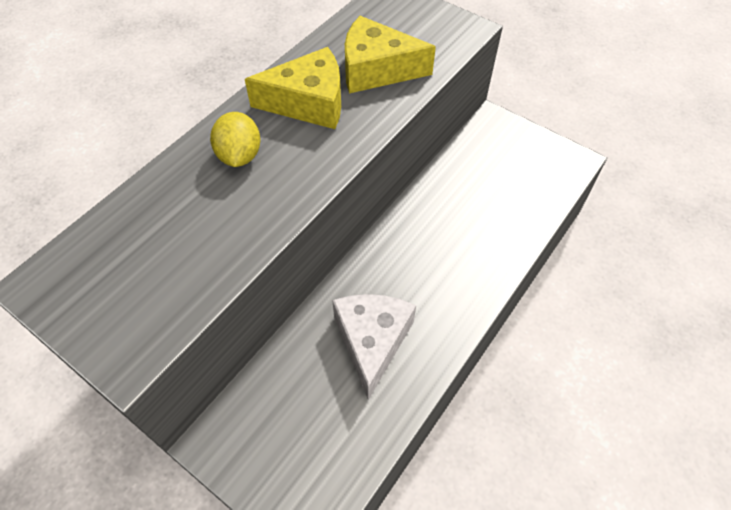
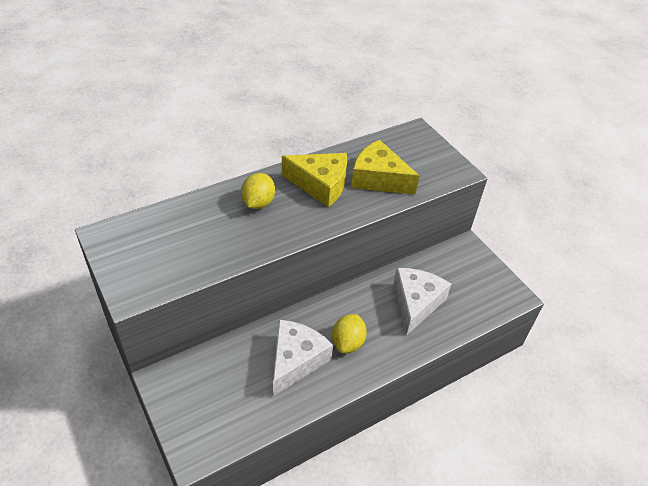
camera: 20 degrees right, 10 degrees down
none -> yellow lemon [332,314,367,353]
none -> white cheese [393,268,451,336]

